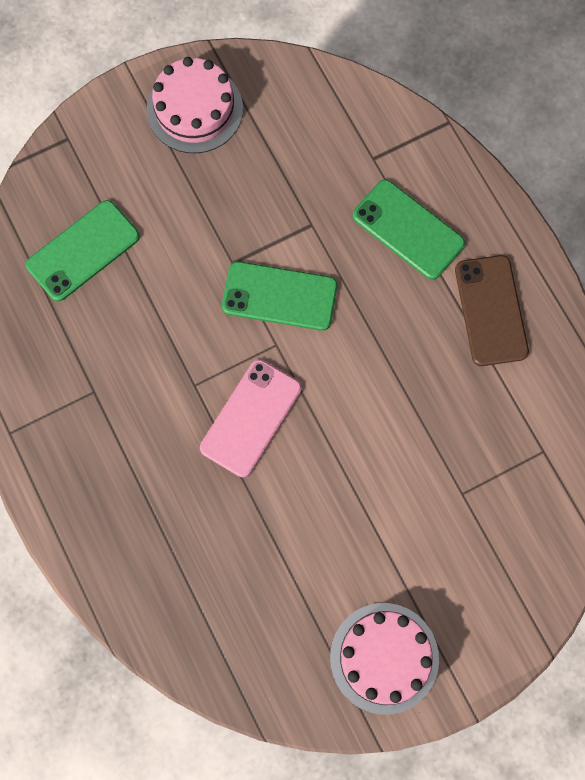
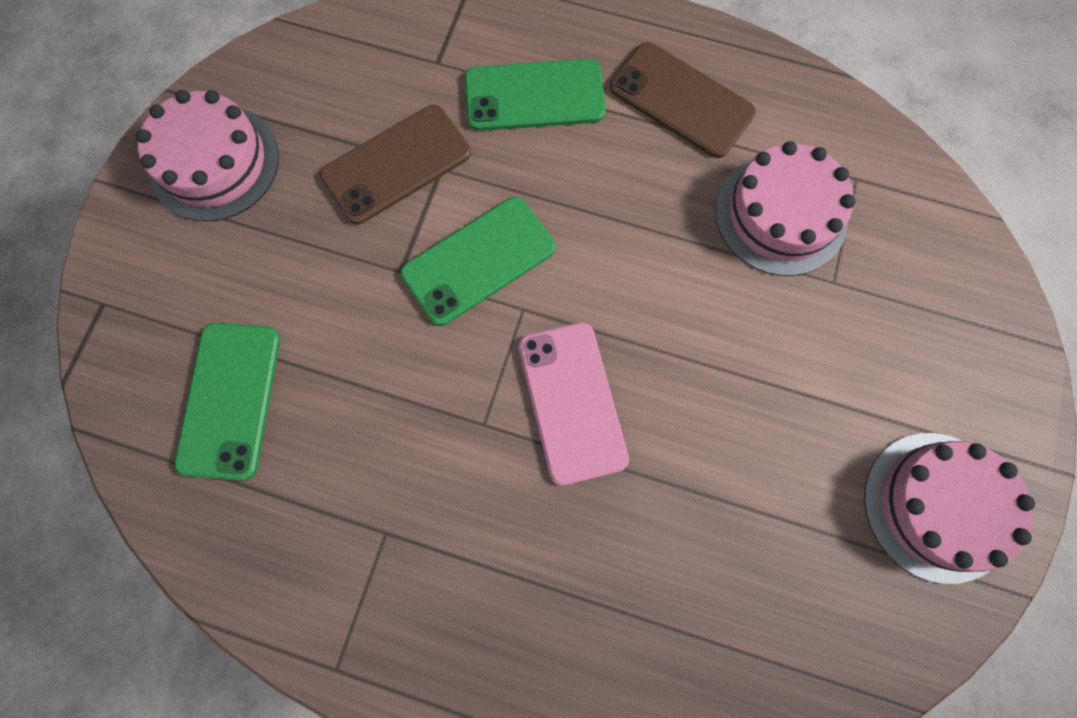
camera: 45 degrees left, 0 degrees up
none -> brown phone [320,105,471,225]
none -> pink cake [715,141,855,276]

